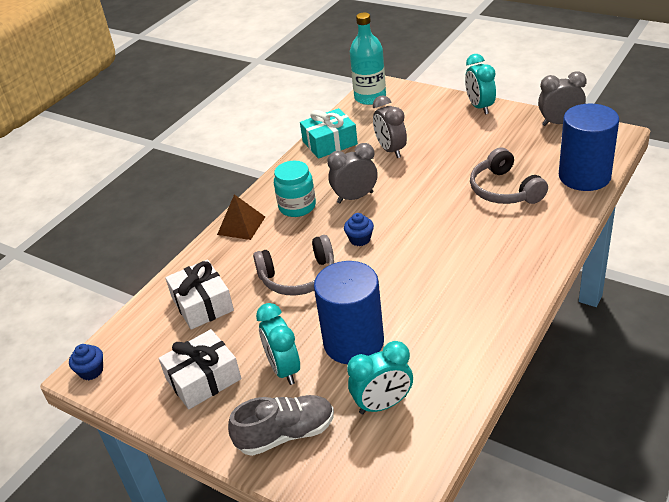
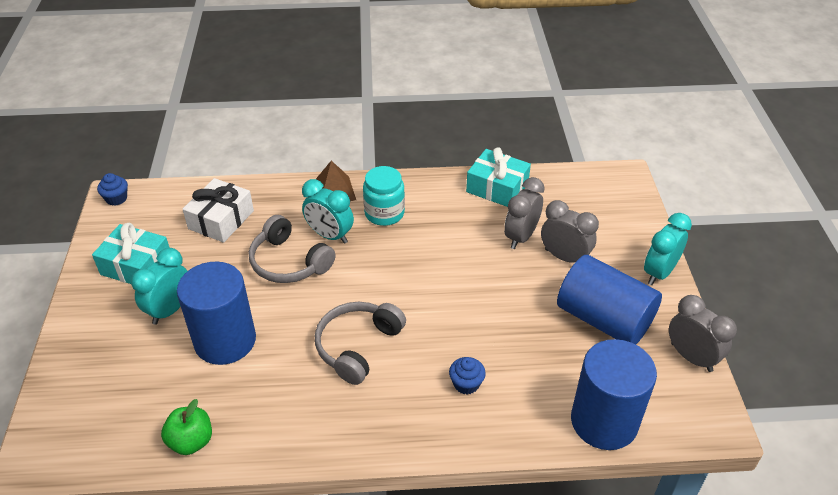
camera: 50 degrees right, 5 degrees up
white gift [159,329,241,409] -> turquoise gift [92,223,170,284]
grey shoe [228,395,334,456] -> none
grey clock [327,143,378,203] -> grey clock moved to [541,200,599,263]
blue cupcake [344,213,374,246] -> blue cupcake moved to [449,357,486,395]
turquoise clock [347,341,413,414] -> turquoise clock moved to [302,179,354,244]
turquoise bottle [350,13,386,105] -> none
grey headphones [470,148,548,204] -> grey headphones moved to [315,302,406,385]
none -> green apple [161,399,212,455]
none -> blue cylinder [557,255,662,345]

